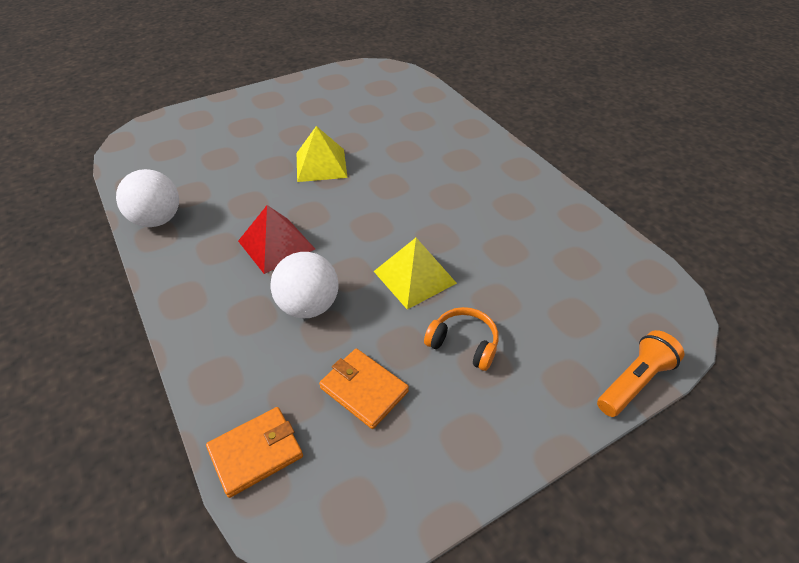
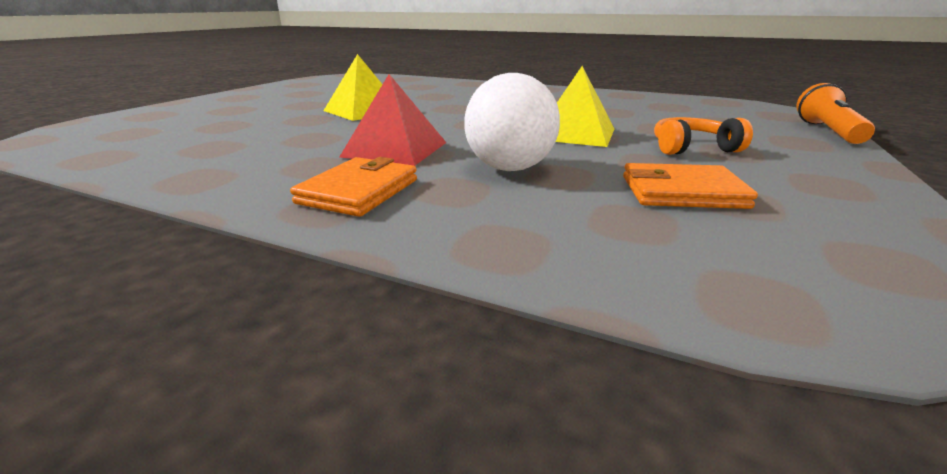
camera: 35 degrees left, 20 degrees down
white ball [116,169,179,227] -> none
orange wallet [206,407,303,498] -> orange wallet moved to [290,157,417,217]

